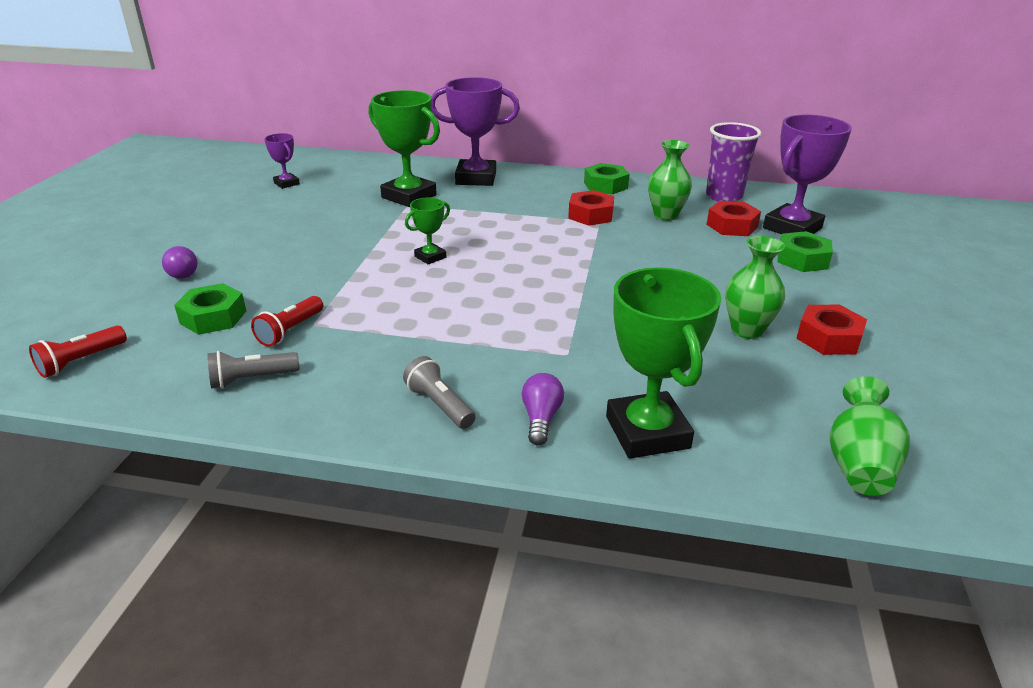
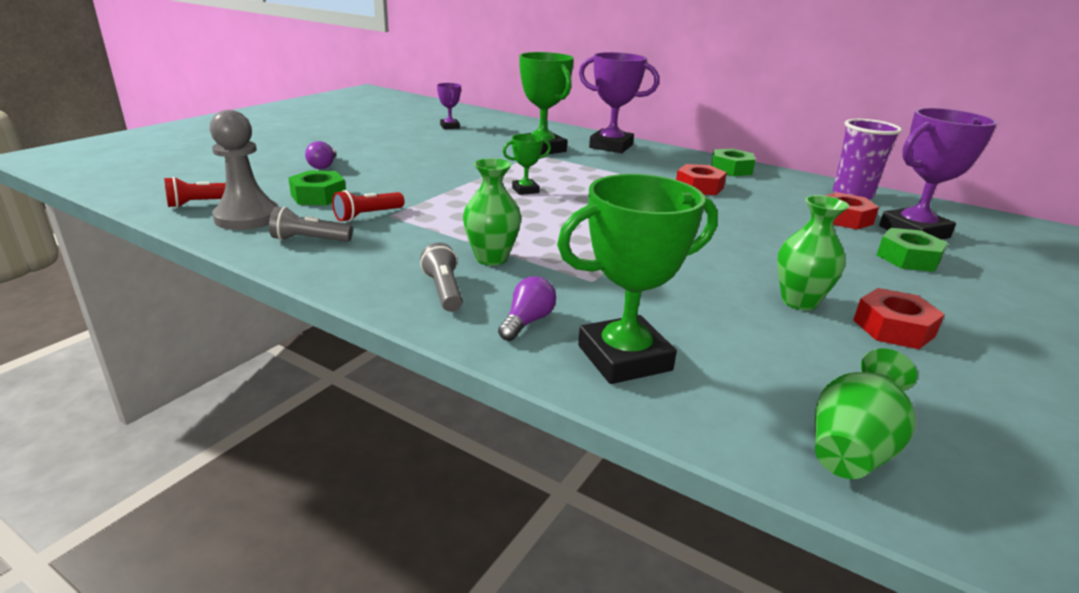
camera: 20 degrees right, 5 degrees down
green trophy [606,267,722,458] -> green trophy turned 60 degrees clockwise [557,174,718,384]
green vase [648,140,692,221] -> green vase moved to [463,158,521,266]
none -> grey pawn [210,110,279,230]

